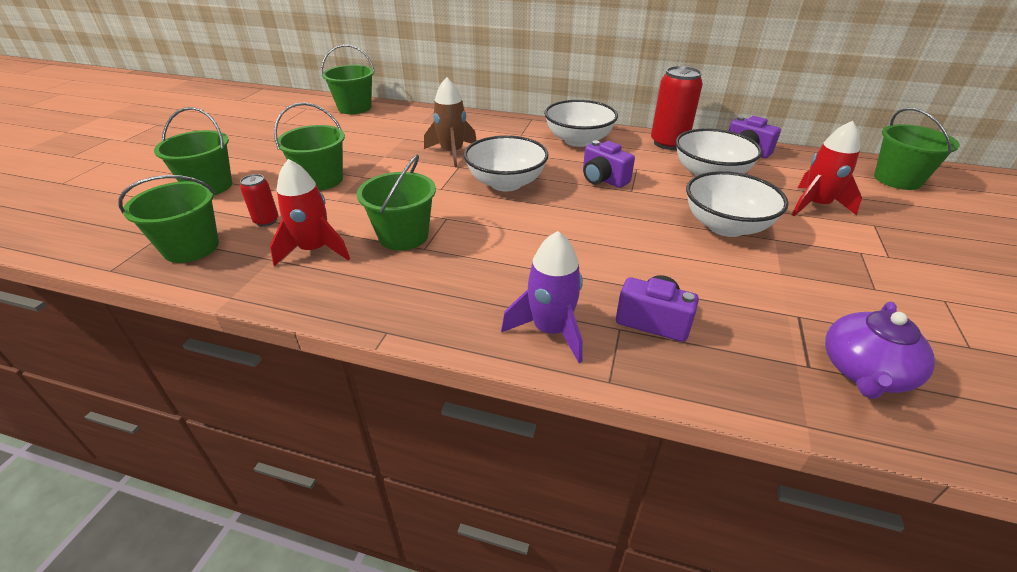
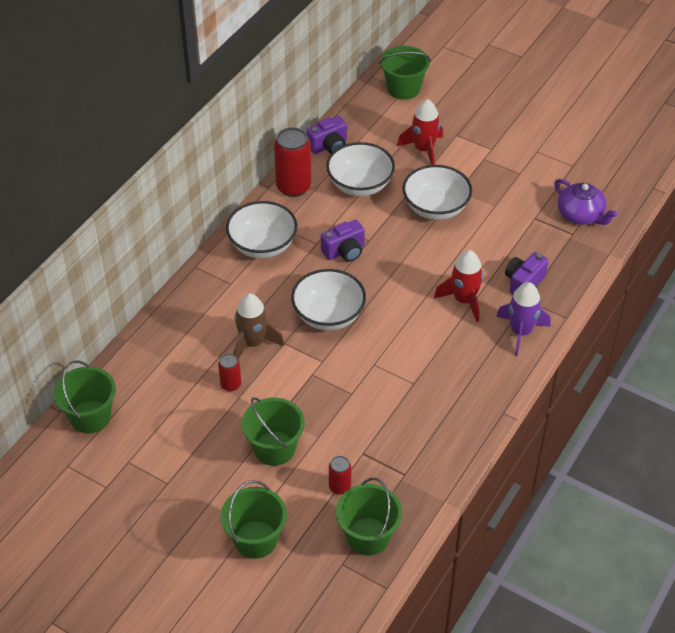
camera: 75 degrees left, 10 degrees up
red rocket [270,159,350,266] -> red rocket moved to [434,250,483,322]
green bucket [357,155,436,251] -> none
none -> red can [218,353,241,391]

